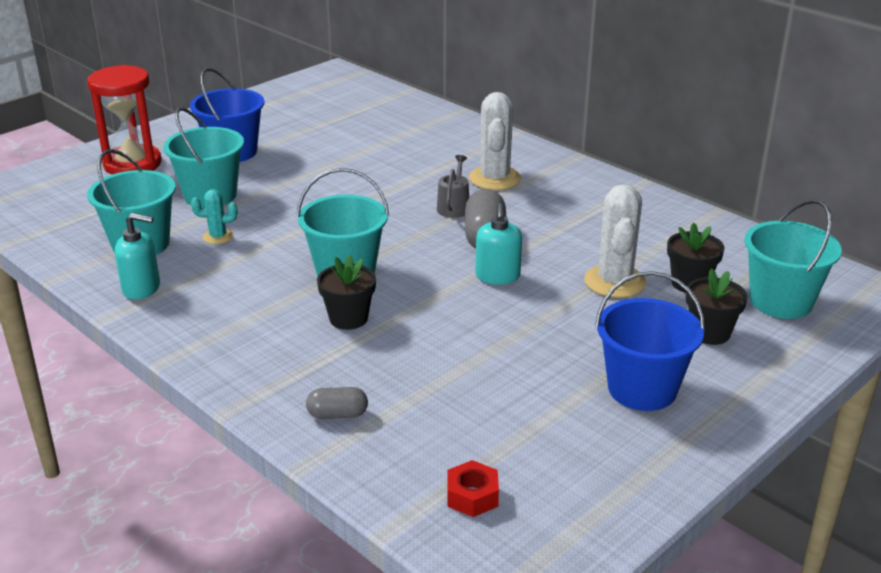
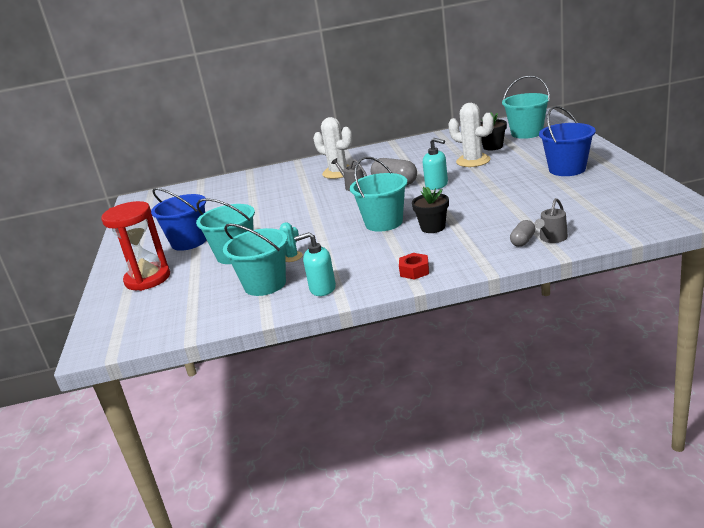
camera: 50 degrees left, 5 degrees down
turquoise soap dispenser [115,213,160,300] -> turquoise soap dispenser turned 135 degrees counterclockwise [294,232,336,296]
red nut [447,460,499,517] -> red nut moved to [399,253,429,280]
black flower pot [686,268,748,345] -> none
none -> grey watering can [534,198,568,243]

